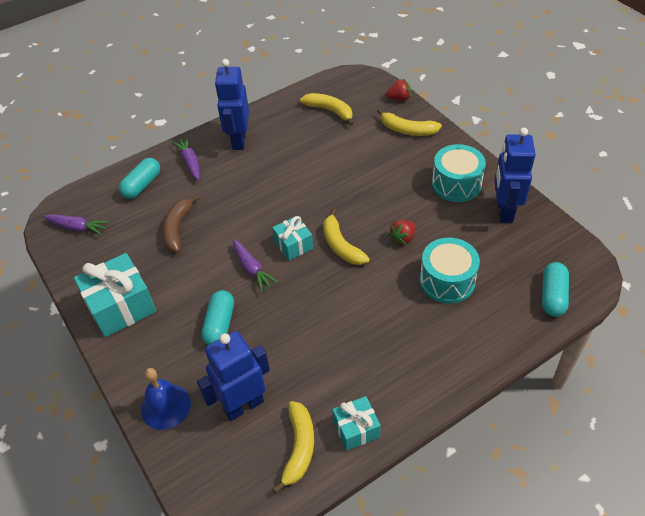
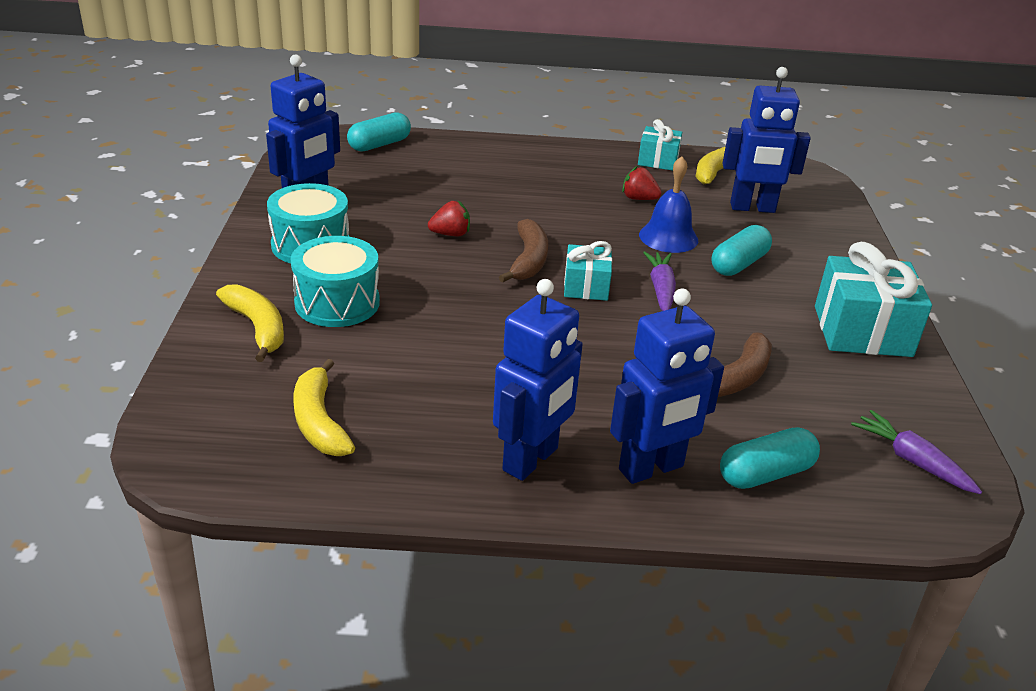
camera: 150 degrees left, 15 degrees down
blue bell [141,368,191,430] -> blue bell moved to [639,156,698,253]
purple carrot [172,137,200,180] -> blue robot [610,288,724,484]
yellow banana [323,208,370,265] -> brown banana [499,219,548,283]
red strawberry [386,79,411,101] -> red strawberry moved to [622,166,662,200]
turquoise drum [420,238,480,304] -> turquoise drum moved to [291,236,380,327]

